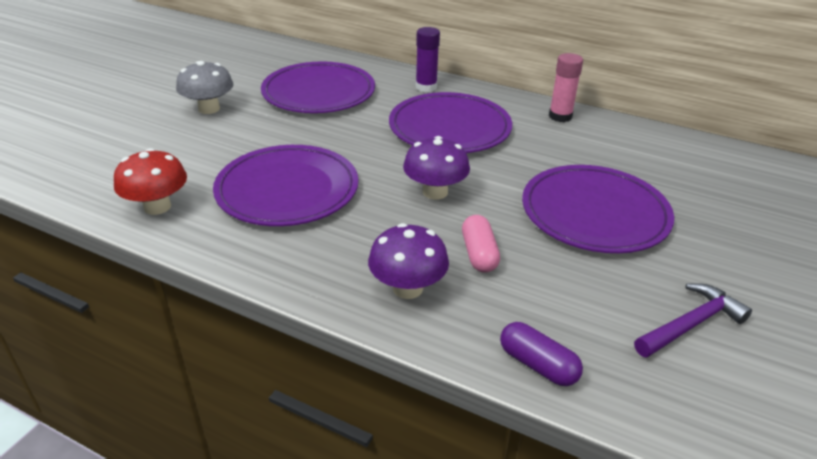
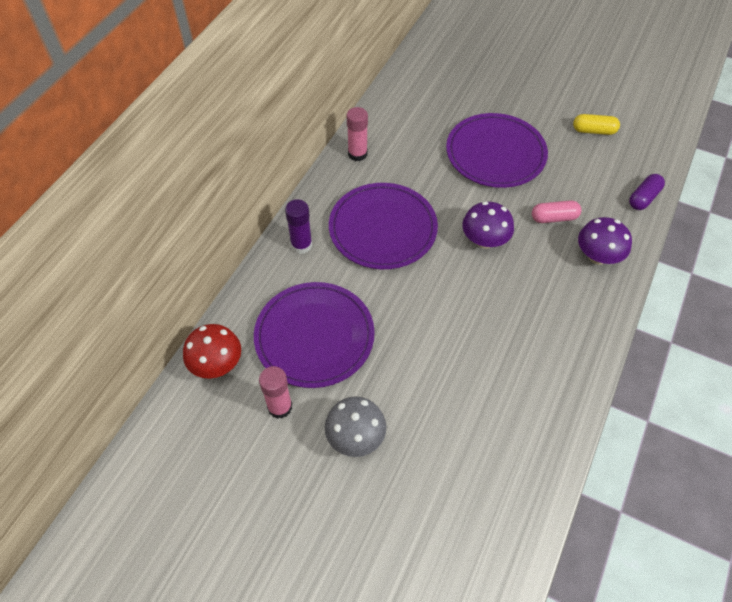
camera: 90 degrees left, 20 degrees up
red mushroom [114,148,187,215] -> red mushroom moved to [183,324,241,379]
purple plate [213,145,358,226] -> none
purple hammer [634,283,752,358] -> yellow capsule [573,114,620,135]
none -> pink glue stick [259,366,292,419]

